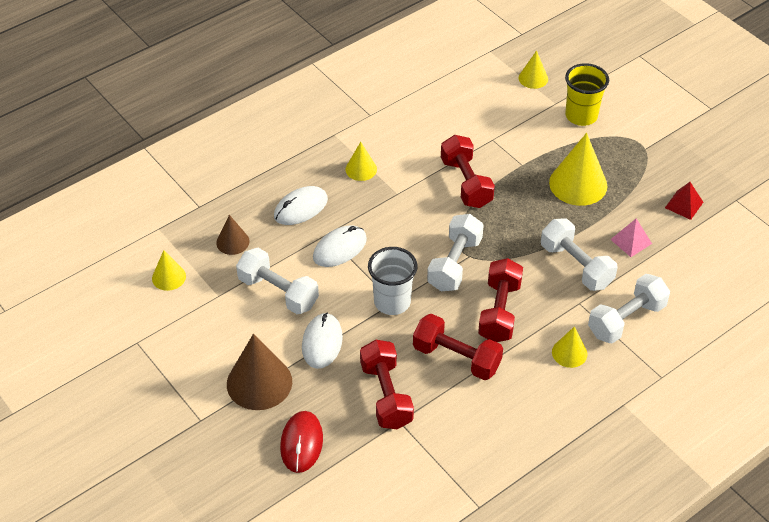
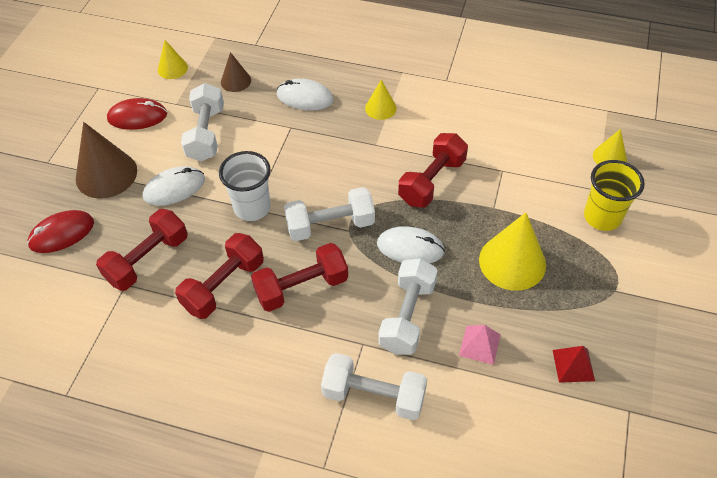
camera: 55 degrees right, 5 degrees up
white mouse [313,225,367,267] -> white mouse moved to [377,226,445,263]
red dumbbell [413,314,503,380] -> red dumbbell turned 45 degrees clockwise [175,233,264,319]
yellow cone [552,326,587,368] -> none
none -> red mouse [107,98,167,130]

